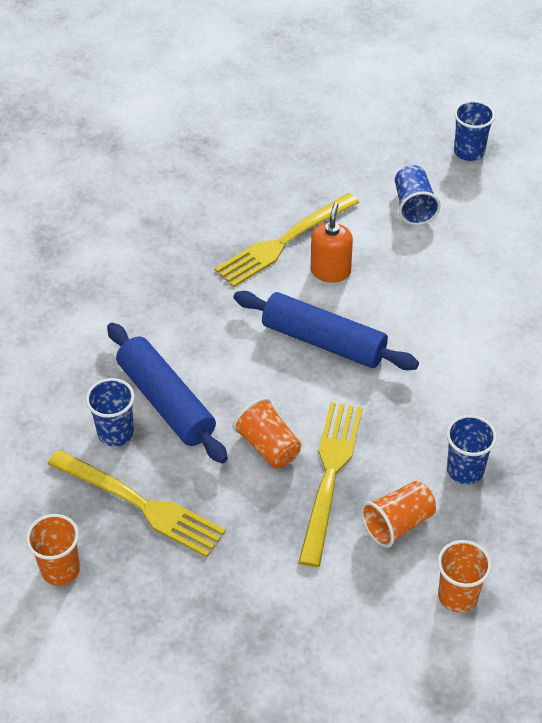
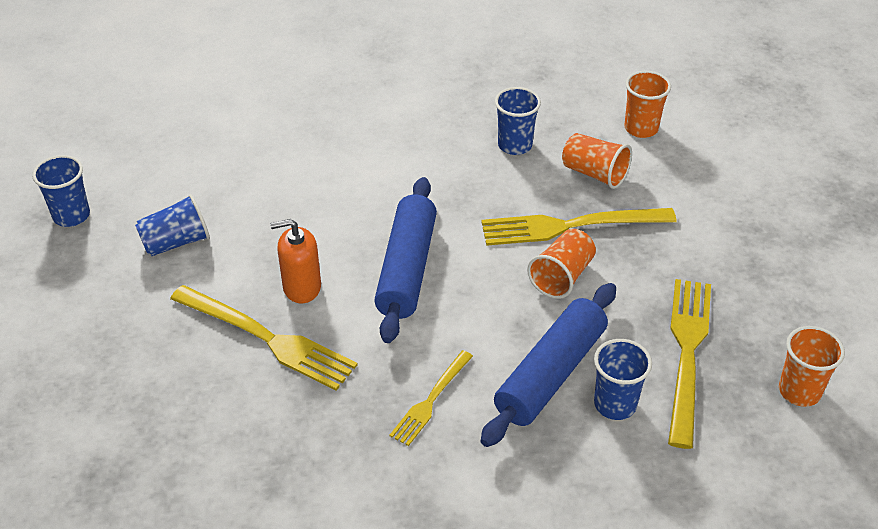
camera: 110 degrees left, 5 degrees down
none -> yellow fork [389,350,473,446]

